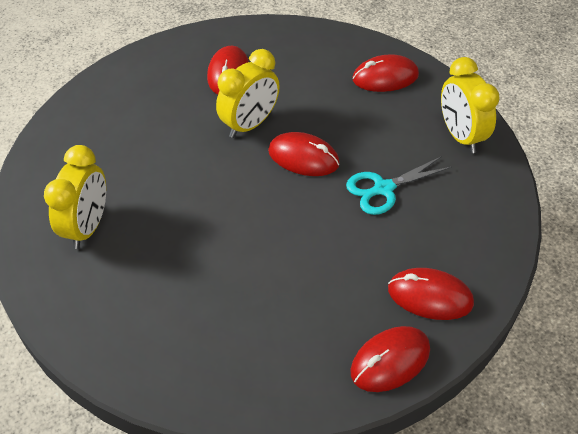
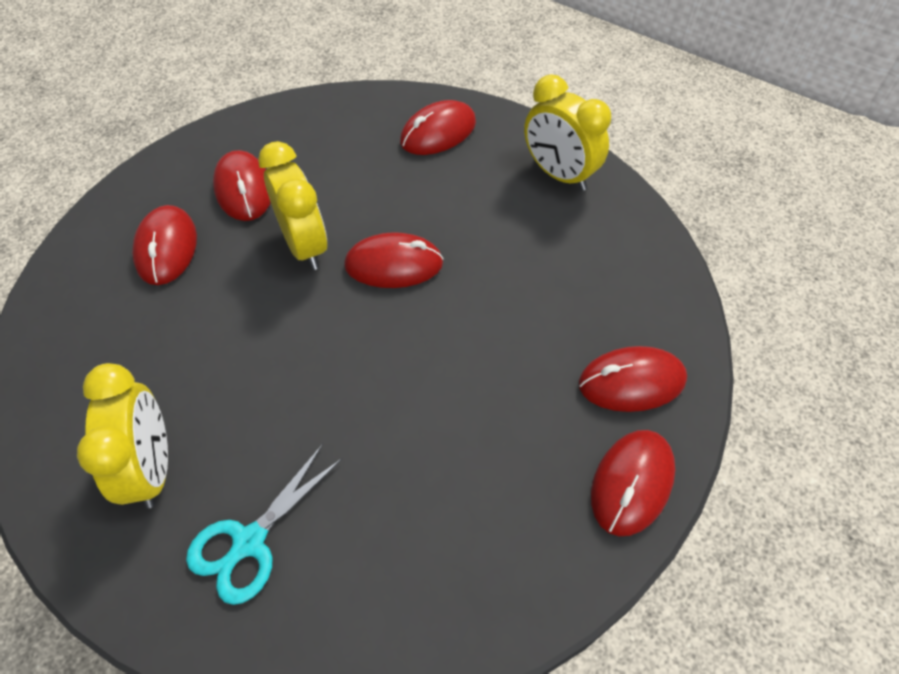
camera: 25 degrees left, 5 degrees up
yellow clock [216,49,280,138] -> yellow clock turned 45 degrees counterclockwise [258,141,327,270]
turquoise scissors [346,156,452,215] -> turquoise scissors moved to [186,444,342,605]
none -> red mouse [132,205,197,285]

